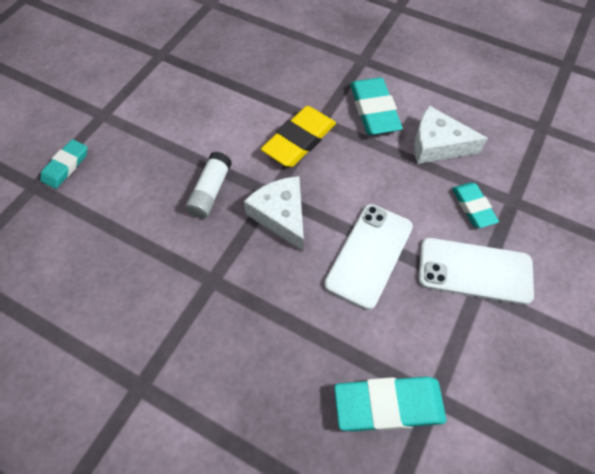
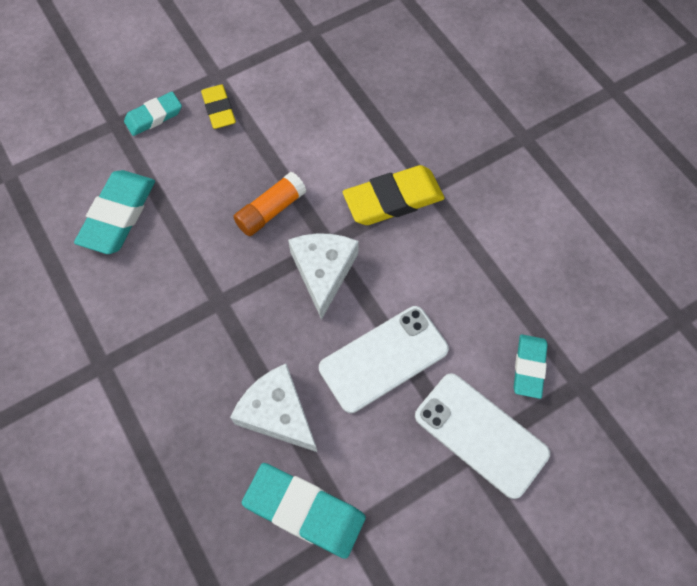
camera: 30 degrees right, 5 degrees up
white glue stick [185,152,232,218] -> orange glue stick [233,172,306,236]
turquoise eraser [350,77,403,135] -> turquoise eraser moved to [74,170,155,254]
white cheese [414,106,488,164] -> white cheese moved to [230,364,317,452]
none -> yellow eraser [201,85,236,129]

